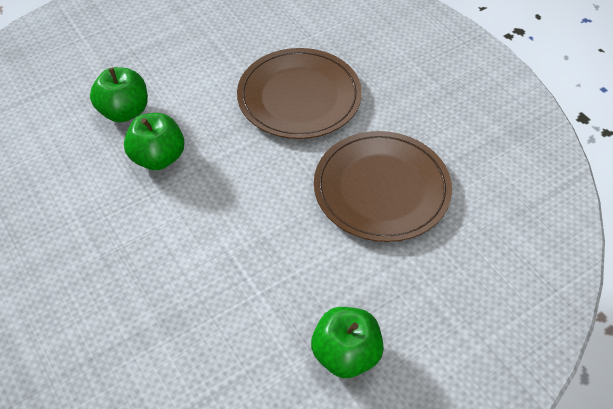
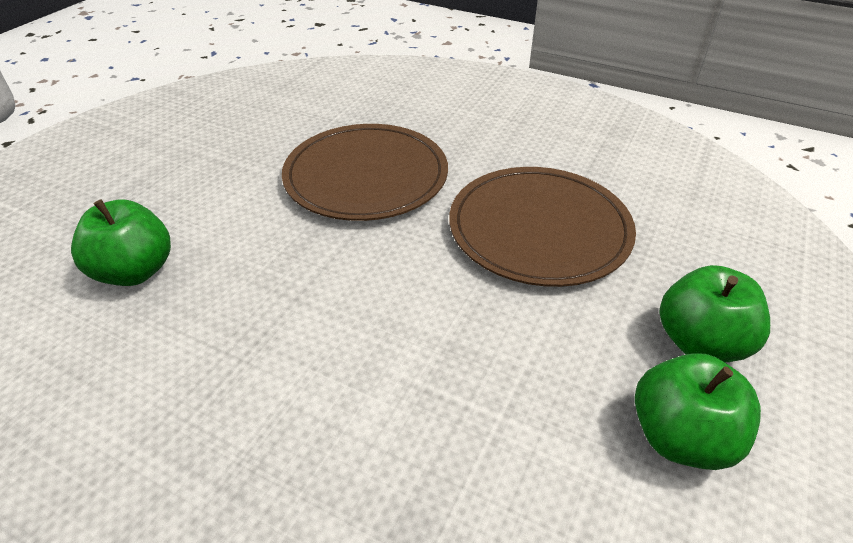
camera: 30 degrees left, 10 degrees down
green apple [124,113,185,170] -> green apple moved to [660,265,770,362]

